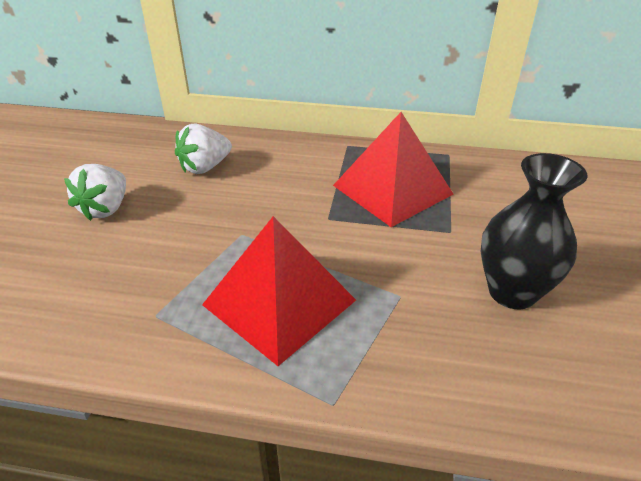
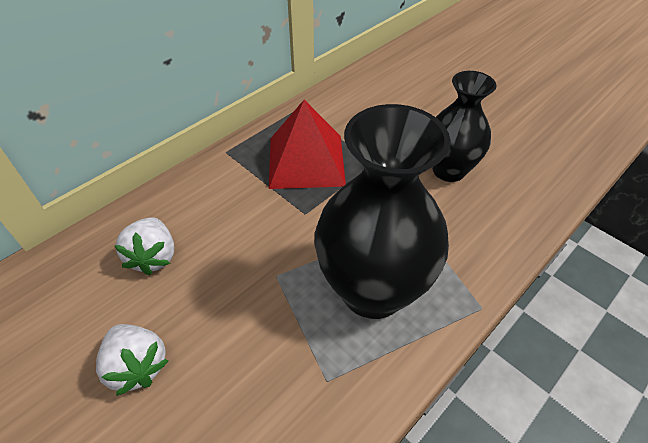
camera: 55 degrees left, 10 degrees up
red pyramid [202,216,356,366] -> black vase [315,104,451,319]

